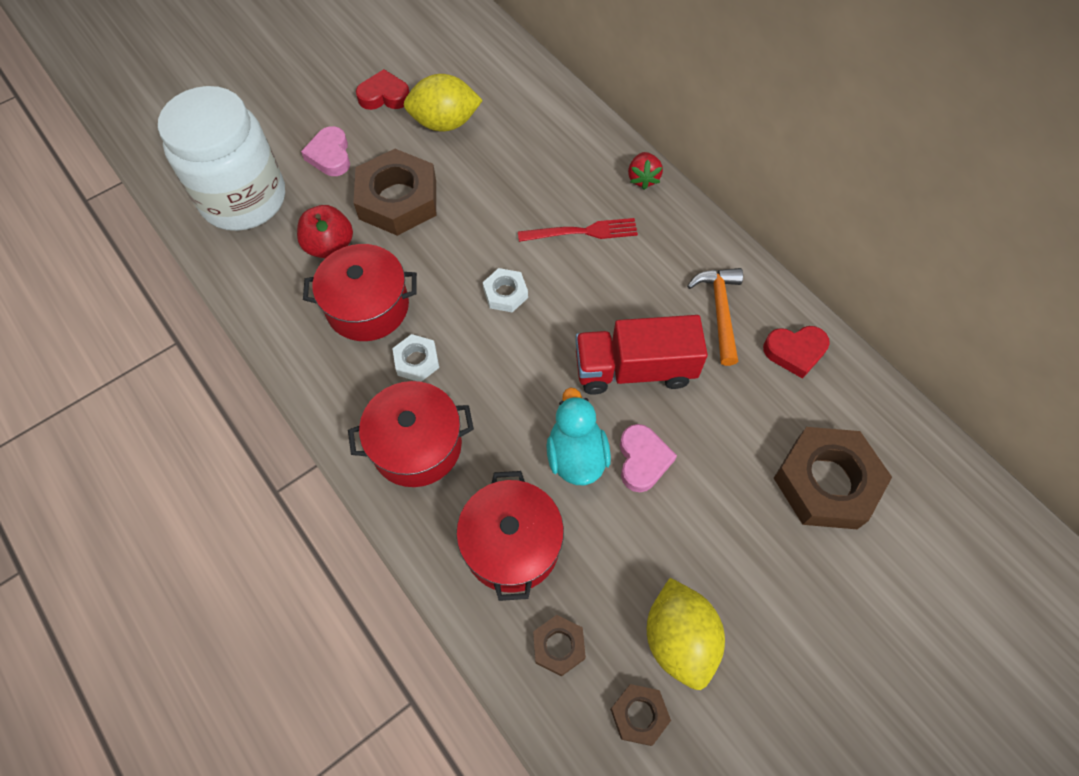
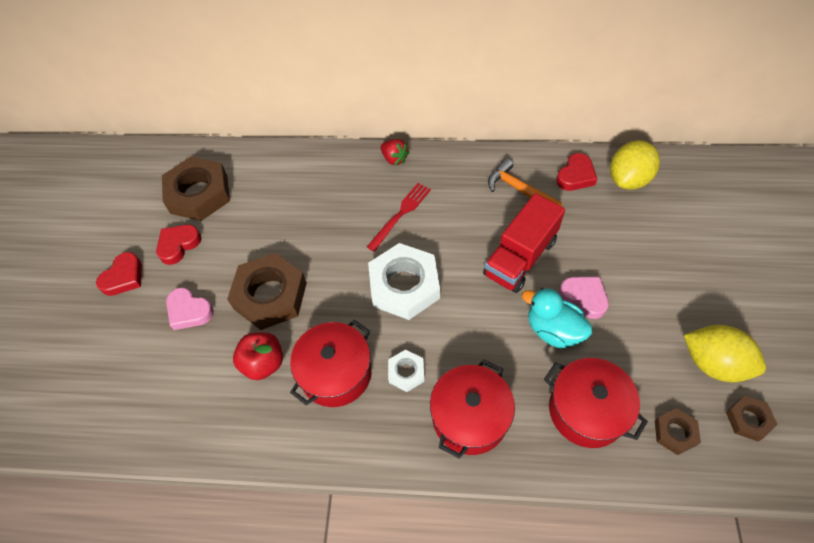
camera: 45 degrees left, 5 degrees down
white jar [158,86,285,231] -> none
yellow lemon [404,74,483,132] -> yellow lemon moved to [610,140,660,190]
white nut [482,268,528,312] -> white nut [368,243,440,320], size x2.04
brown nut [774,427,892,529] -> brown nut moved to [162,157,230,221]
none -> red heart [96,252,142,296]

